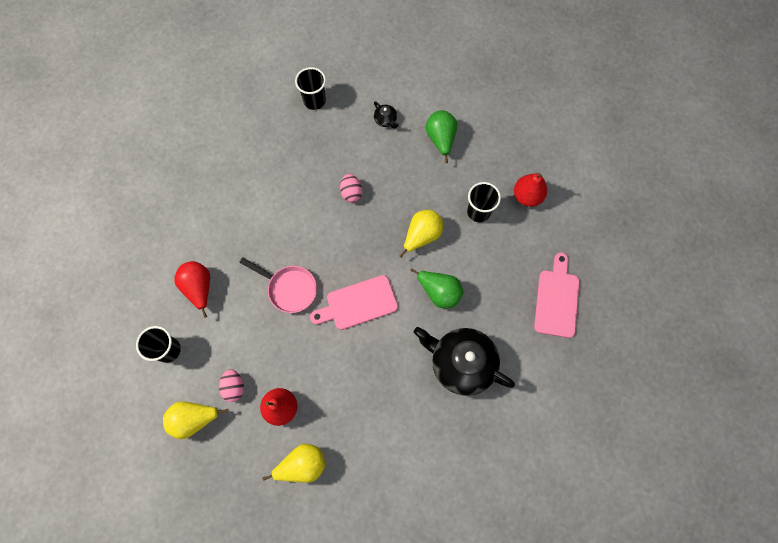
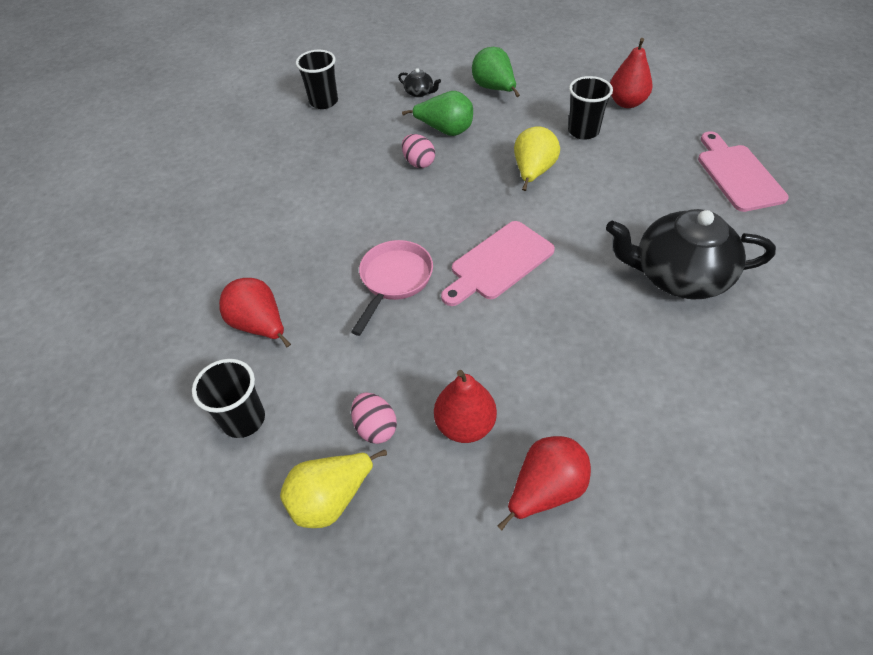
camera: 20 degrees left, 20 degrees down
pink pan [239,257,317,313] -> pink pan turned 75 degrees counterclockwise [351,240,433,336]
yellow pear [263,444,325,483] -> red pear [497,436,591,530]
green pear [410,268,463,308] -> green pear moved to [402,91,473,136]

